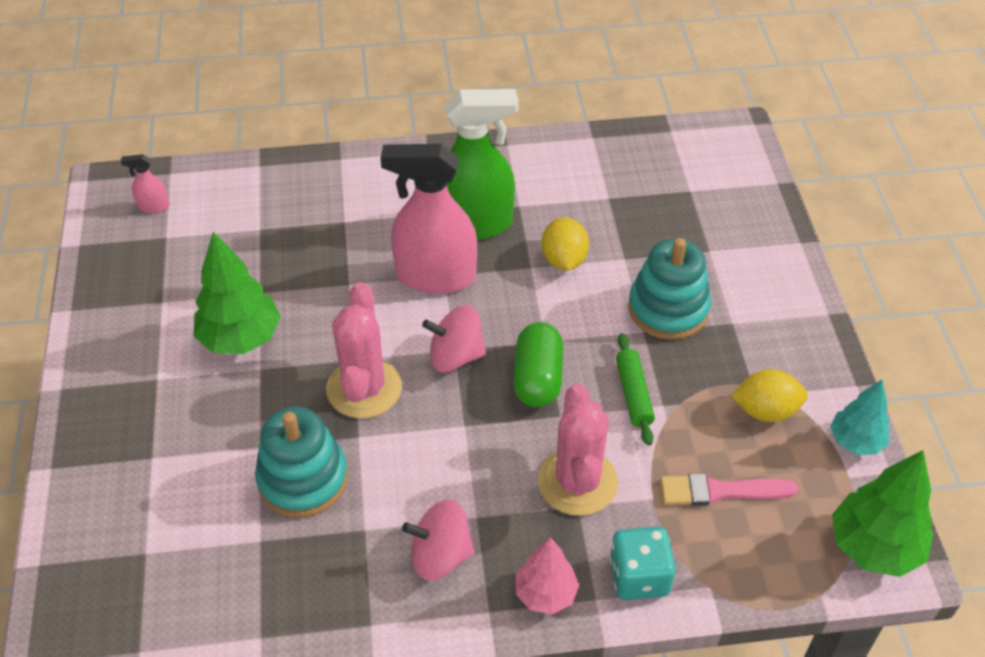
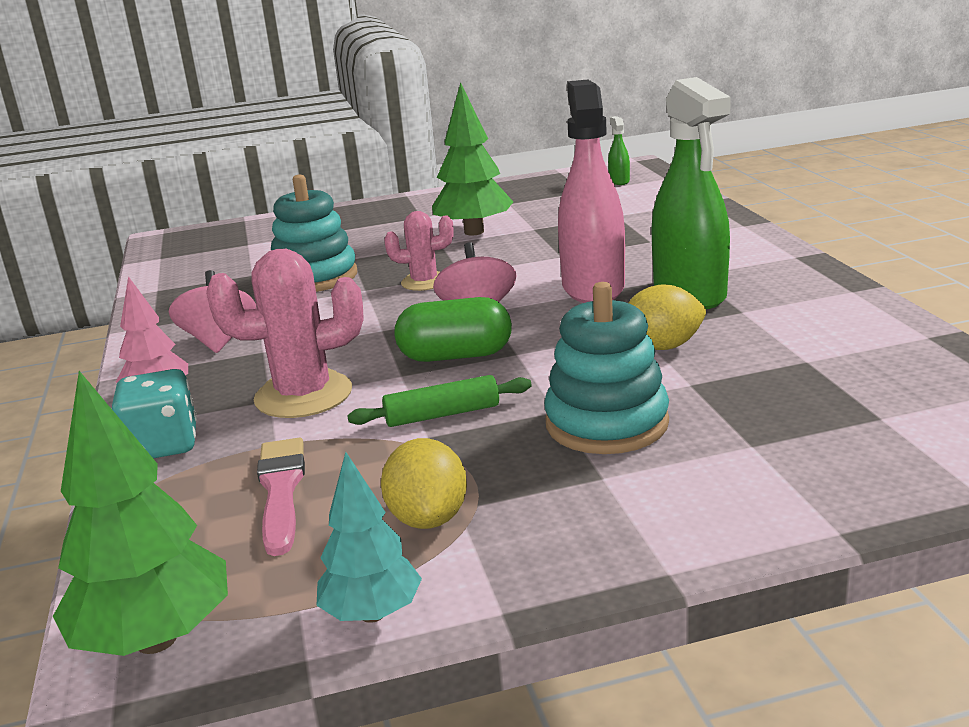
camera: 85 degrees right, 25 degrees down
pink spray bottle [121,154,170,213] -> green spray bottle [608,116,630,185]
pink cactus [326,282,402,419] -> pink cactus [384,211,454,291], size x0.60

